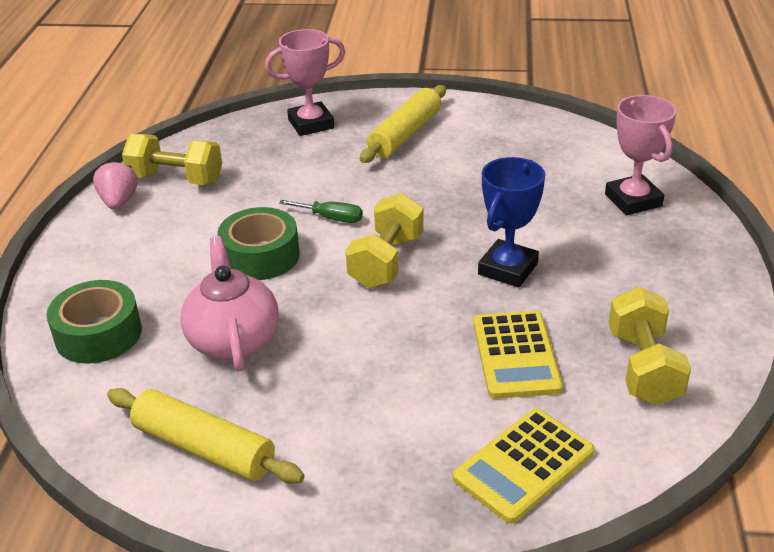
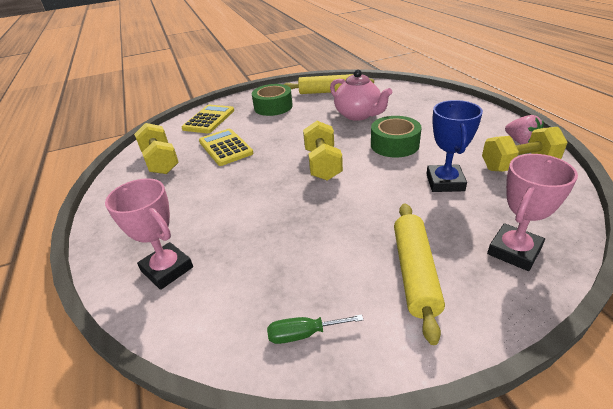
camera: 155 degrees right, 0 degrees up
green tape [47,280,142,363] -> green tape moved to [252,84,293,116]
green screwdriver [279,200,363,223] -> green screwdriver moved to [267,314,363,344]
blue trophy [478,157,545,288] -> blue trophy moved to [426,100,483,192]

